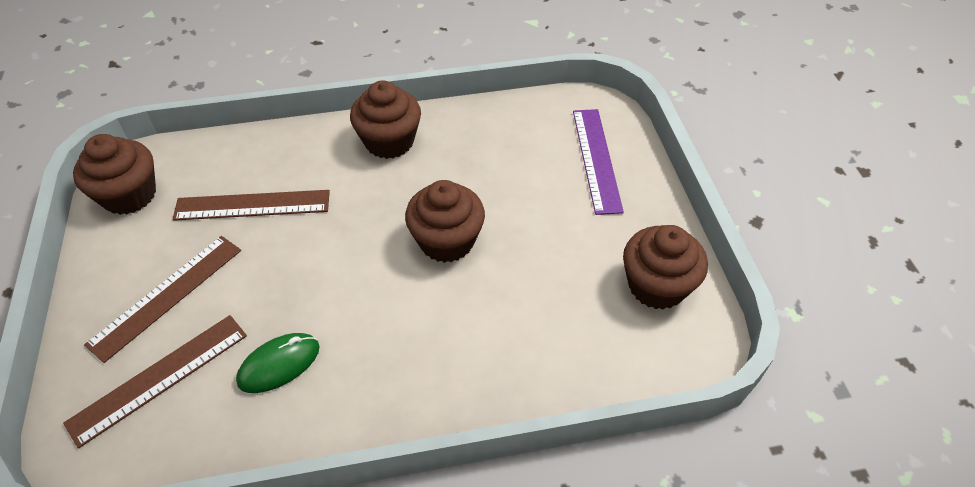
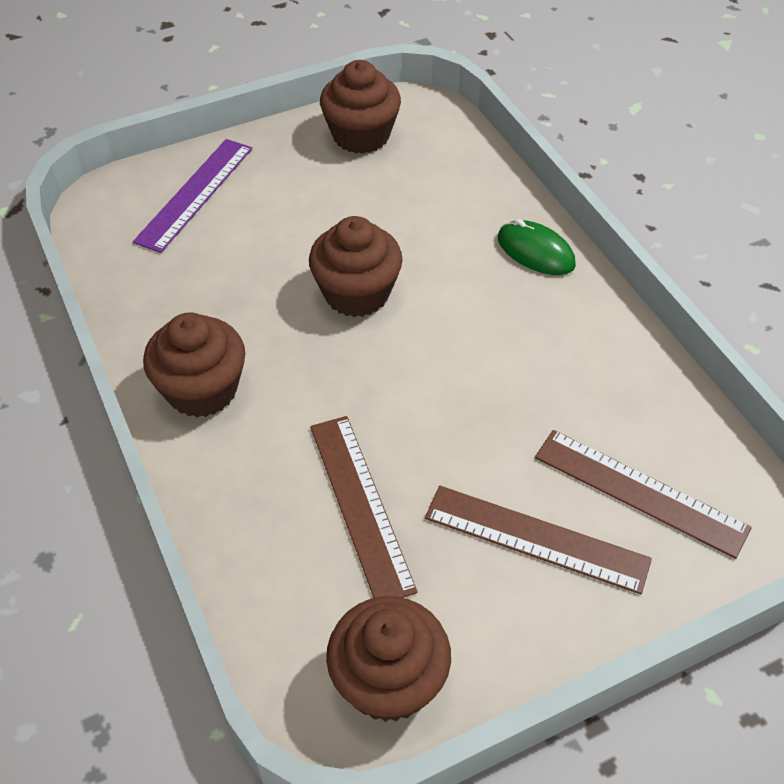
camera: 105 degrees left, 0 degrees up
green mouse [236,333,320,393] -> green mouse moved to [498,219,576,275]
purple ruler [573,109,624,215] -> purple ruler turned 45 degrees counterclockwise [133,139,252,253]

